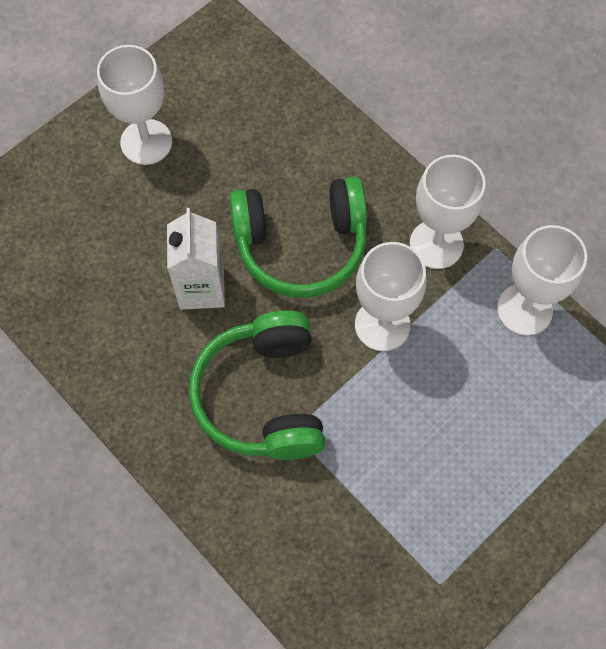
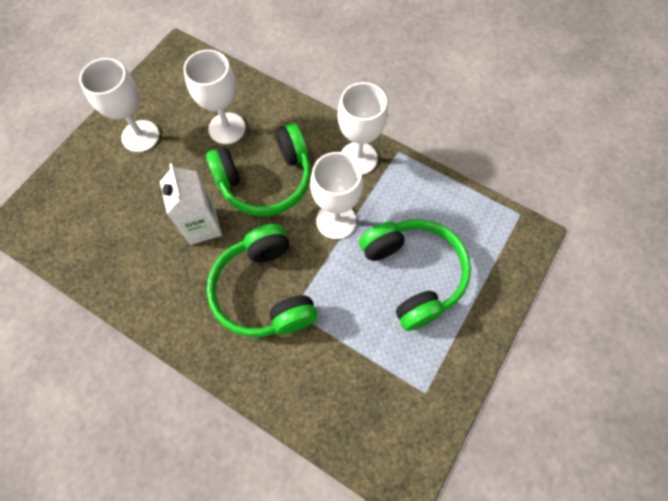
camera: 15 degrees left, 0 degrees up
white goblet [497,225,587,336] -> white goblet moved to [183,50,246,144]
none -> green headphones [359,219,471,331]

